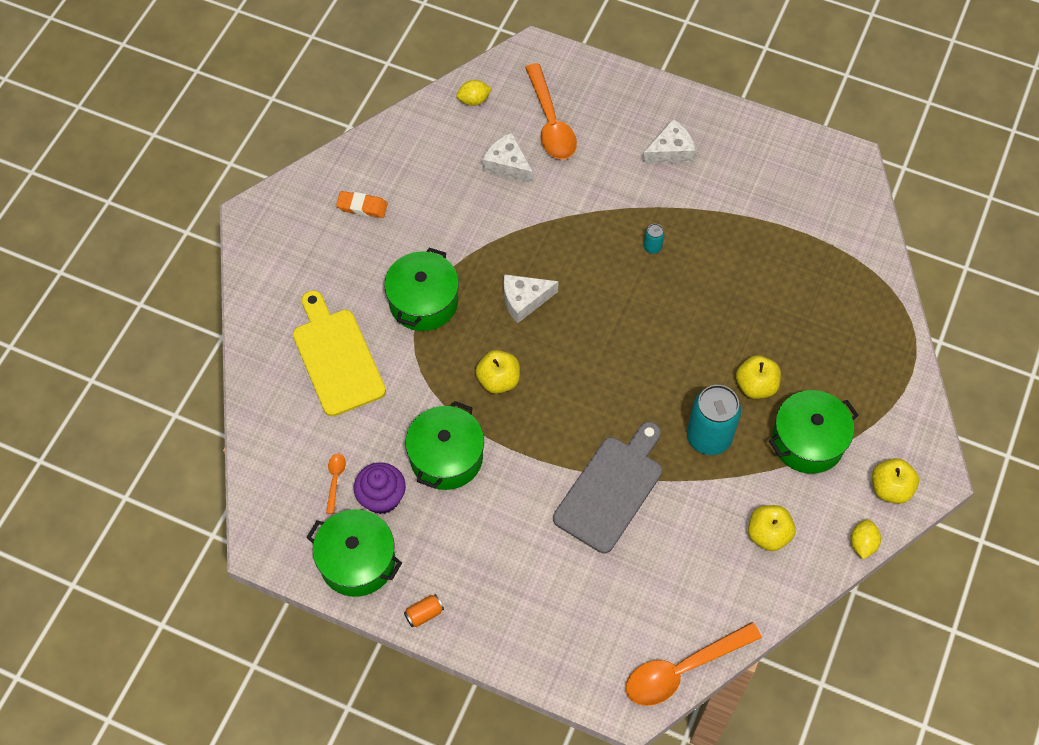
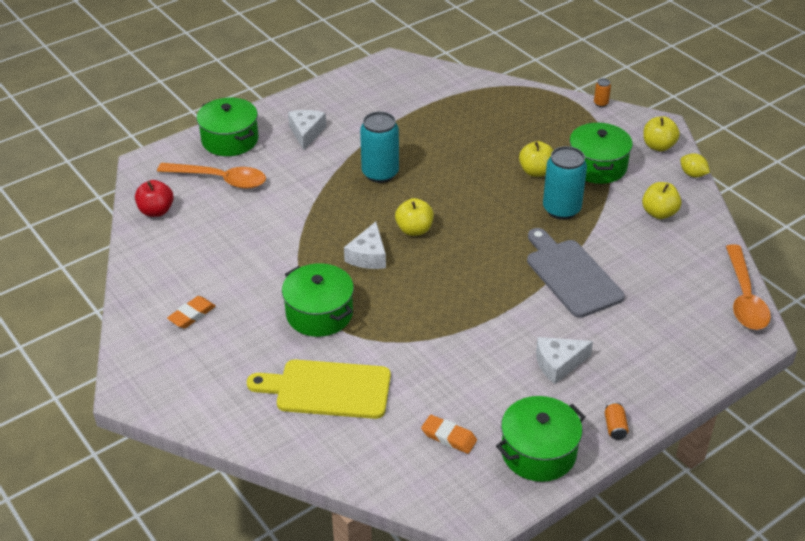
camera: 60 degrees left, 20 degrees down
orange spoon [326,453,346,514] -> orange eraser [421,415,477,454]
purple cupcake [354,462,406,514] -> none
green pot [405,401,484,490] -> green pot moved to [197,98,259,156]
yellow lemon [456,80,492,106] -> red apple [135,180,174,217]
yellow apple [476,350,520,394] -> yellow apple moved to [395,198,434,236]
white cheese [482,132,533,183] -> white cheese moved to [536,337,593,384]
turquoise can [644,224,664,254] -> turquoise can [360,111,399,183], size x2.33
none -> orange can [594,79,611,107]

